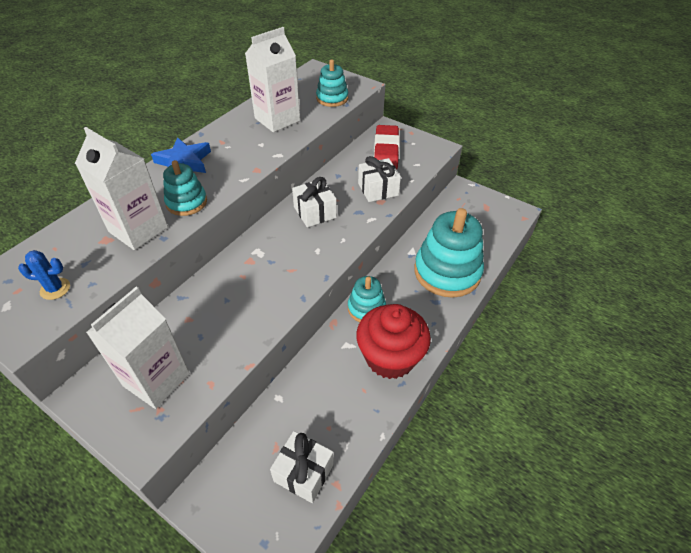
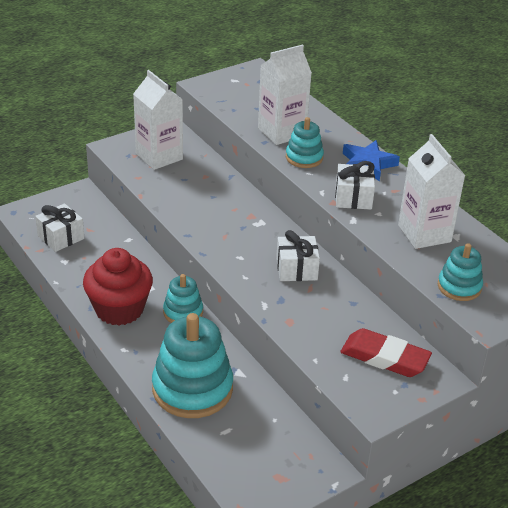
camera: 110 degrees right, 10 degrees down
blue cactus [18,250,70,300] -> none
white gift [358,156,401,202] -> white gift moved to [335,161,375,210]

